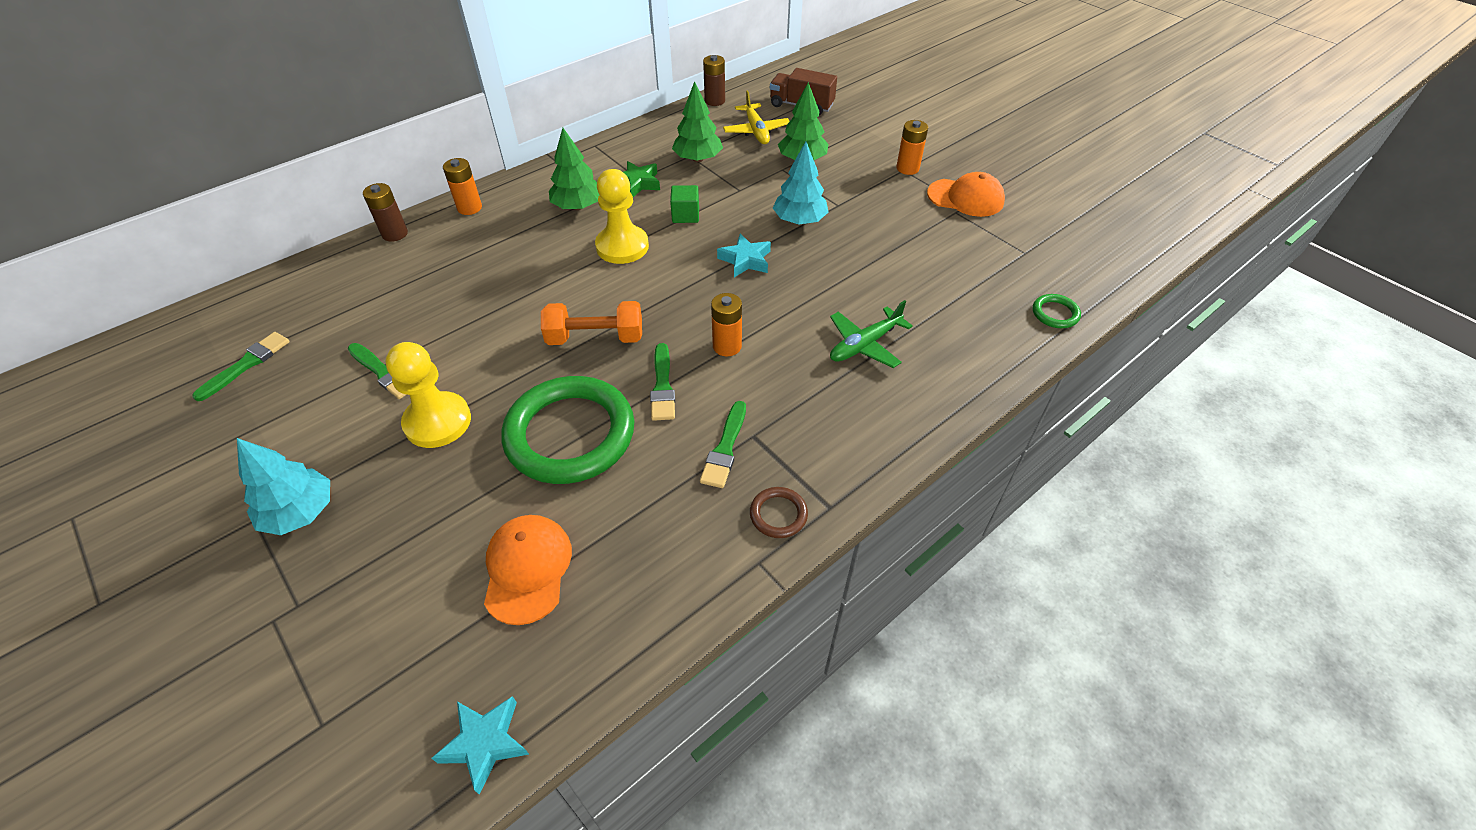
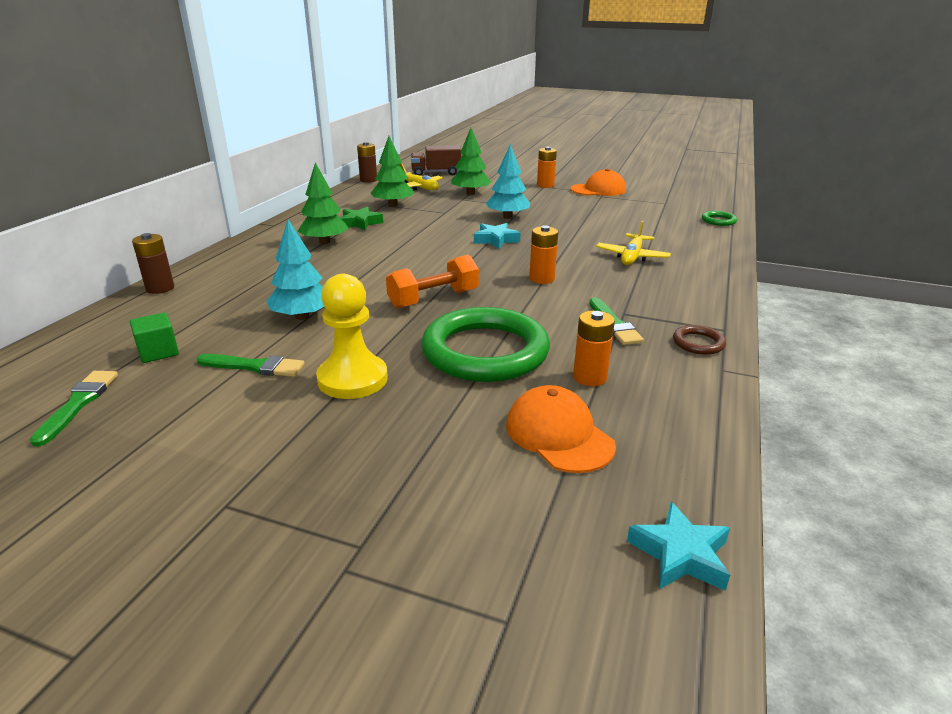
camera: 30 degrees left, 20 degrees down
turquoise tree [237,438,330,535] -> turquoise tree moved to [266,219,324,320]
orange battery [443,158,482,215] -> orange battery moved to [573,311,615,386]
yellow pawn [595,169,649,264] -> none
green brush [650,343,675,421] -> none
green cube [670,185,699,223] -> green cube moved to [130,312,179,363]
green plane [830,300,913,368] -> yellow plane [596,220,671,265]

